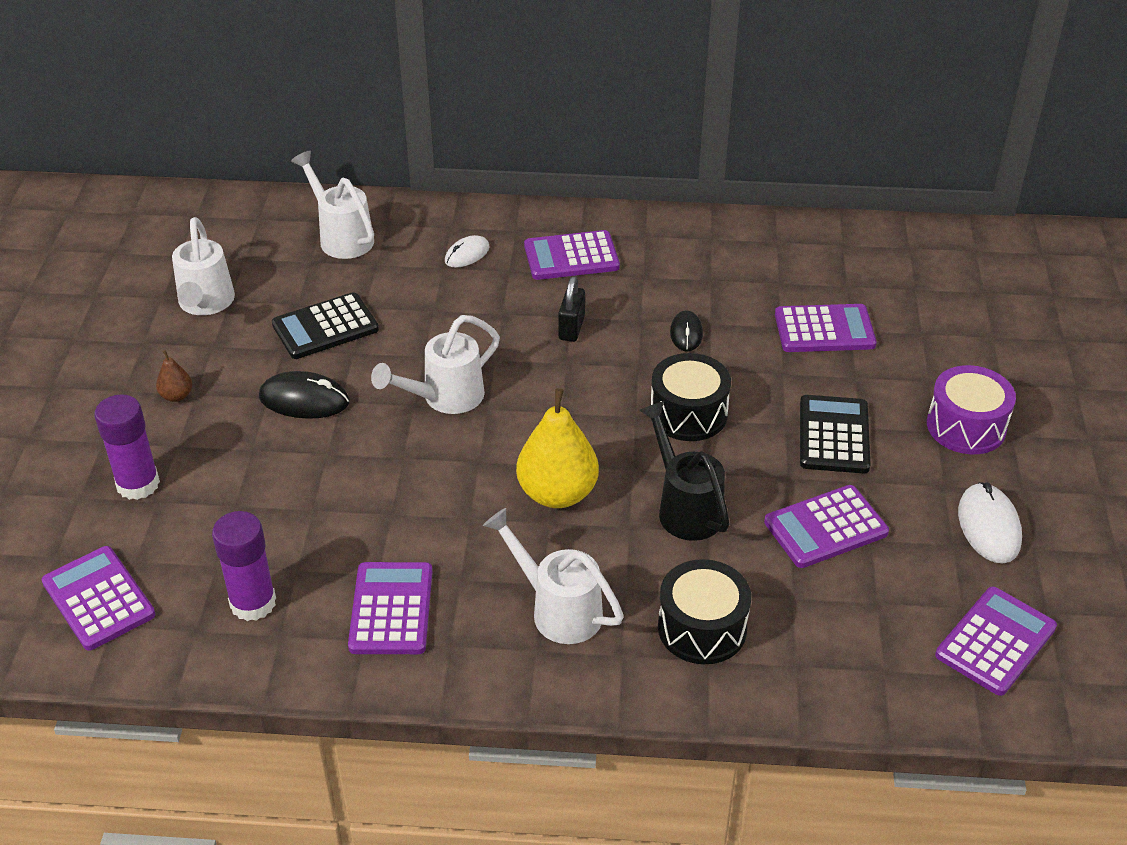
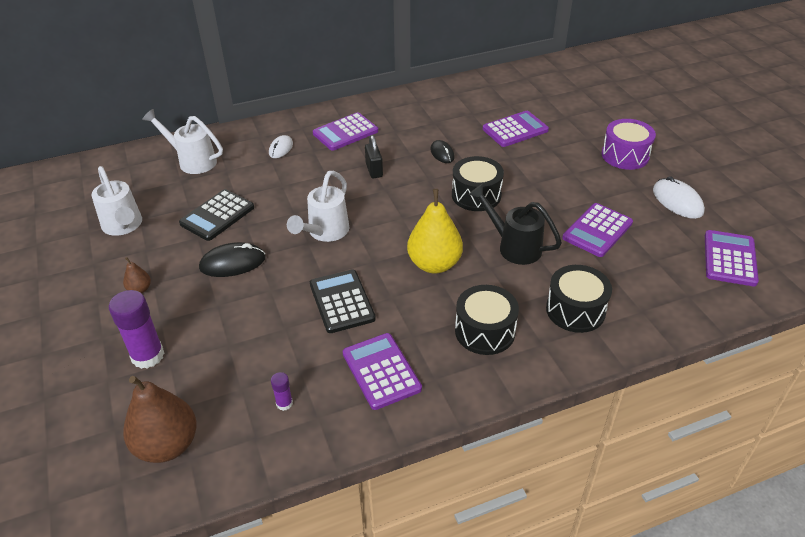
camera: 25 degrees left, 0 degrees up
purple calculator [42,546,155,651] -> brown pear [123,376,197,463]
purple glue stick [212,511,276,621] -> purple glue stick [271,372,293,411], size x0.48
white watering can [483,508,624,644] -> black drum [455,285,519,355]
black calculator [800,395,870,473] -> black calculator moved to [310,269,376,333]

